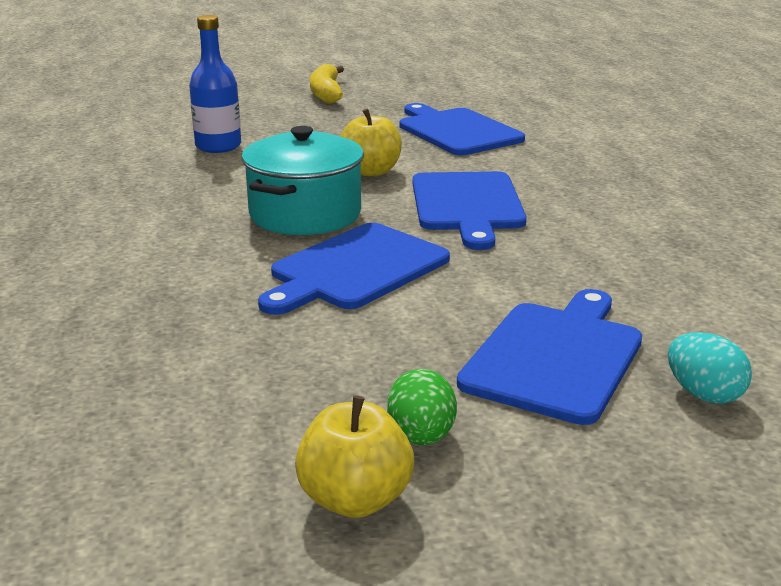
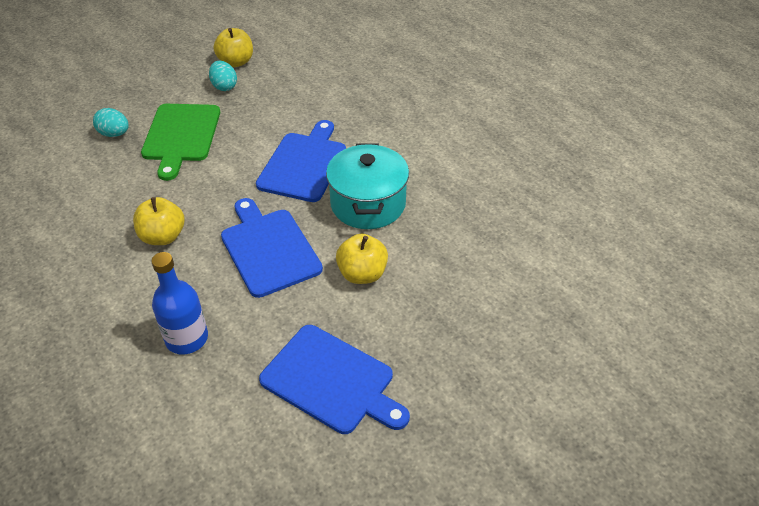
camera: 155 degrees right, 20 degrees up
blue bottle [189,15,241,153] -> blue bottle moved to [151,252,208,354]
yellow banana [310,63,344,104] -> none
green egg [387,369,457,445] -> turquoise egg [209,61,237,91]
blue cutting board [457,289,642,425] -> green cutting board [141,104,220,181]
none -> yellow apple [133,197,185,245]

